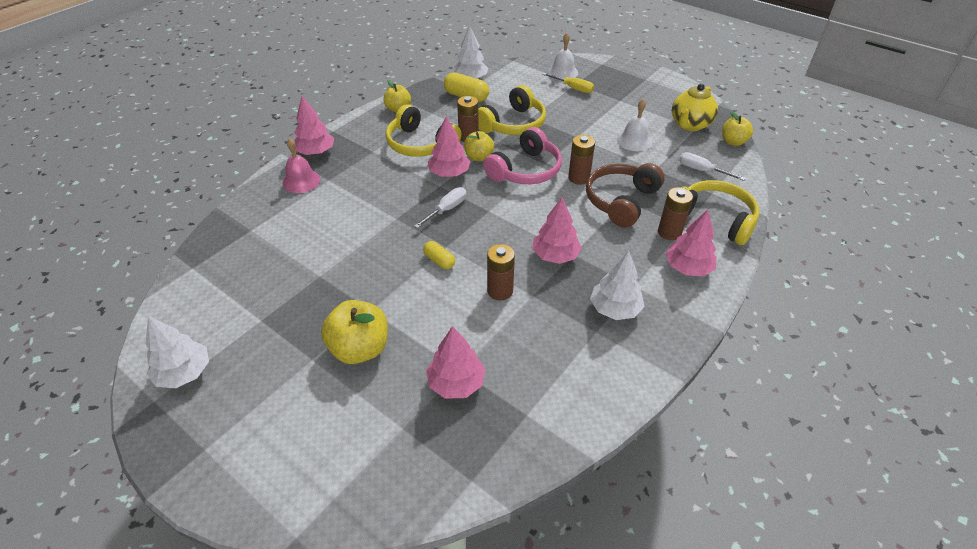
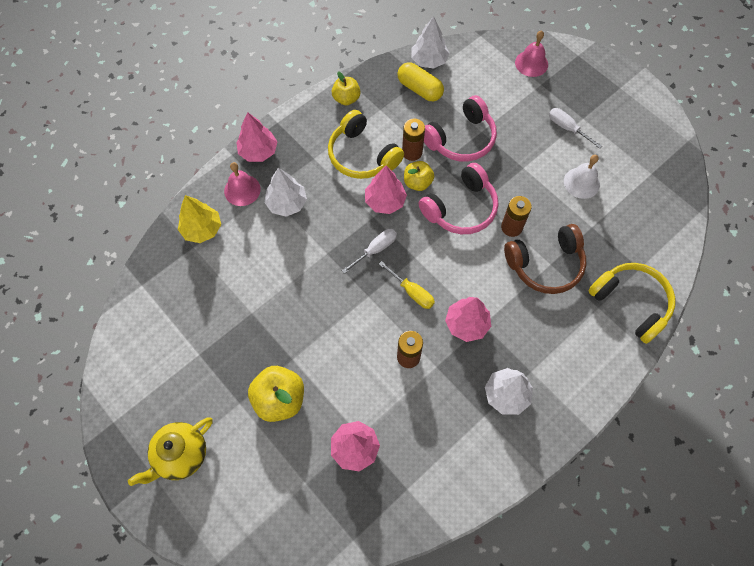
camera: 10 degrees right, 20 degrees up
white tree [145,316,209,388] -> white tree moved to [264,168,307,217]
yellow capsule [423,241,455,269] -> none
yellow headphones [478,85,546,135] -> pink headphones [424,95,497,162]
yellow screwdriver [542,73,594,93] -> yellow screwdriver moved to [379,261,435,309]
white bell [548,33,578,79] -> pink bell [515,30,548,77]
brown headphones [586,163,665,228] -> brown headphones turned 150 degrees counterclockwise [504,224,586,294]
brown battery [658,187,693,240] -> none
pink tree [665,210,716,276] -> none
yellow teapot [672,84,718,131] -> yellow teapot moved to [128,417,213,486]
white screwdriver [679,152,746,181] -> white screwdriver moved to [549,108,602,149]
yellow apple [722,111,753,146] -> none
none -> yellow tree [178,195,221,243]

